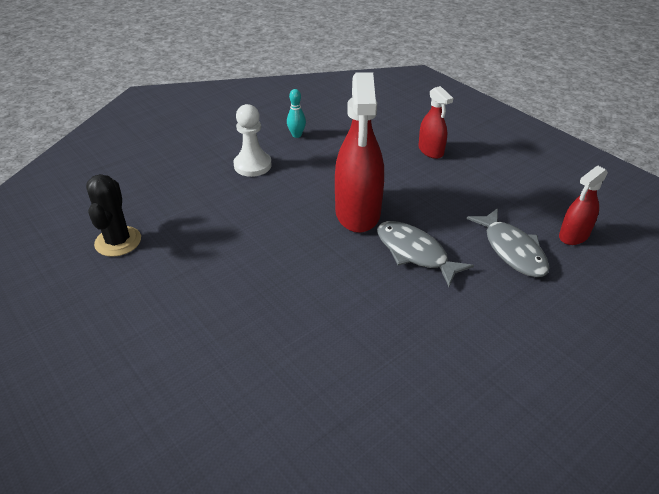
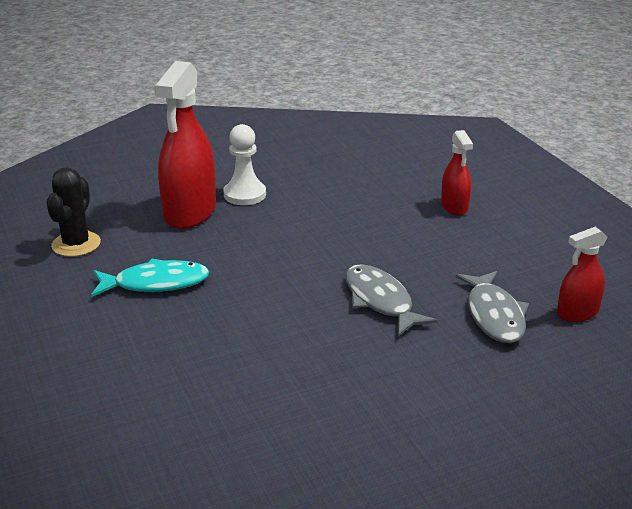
camera: 15 degrees right, 10 degrees down
turquoise bowling pin [287,89,306,138] -> none
red spray bottle [335,72,384,233] -> red spray bottle moved to [154,61,216,229]
none -> turquoise fish [91,258,210,297]

